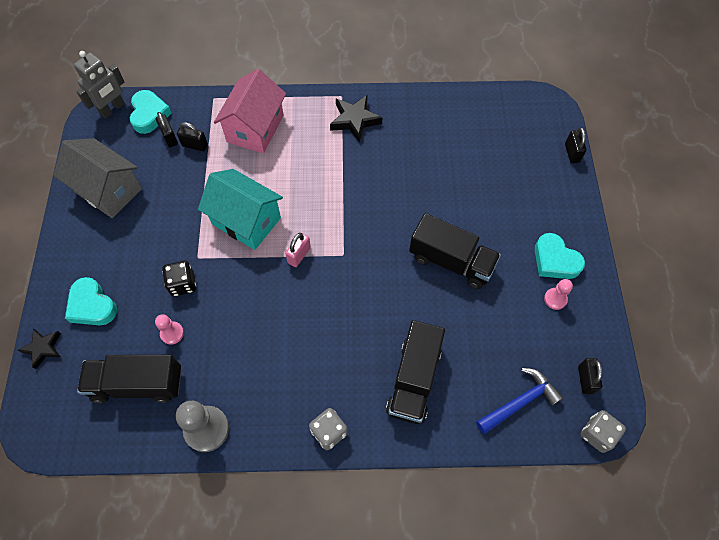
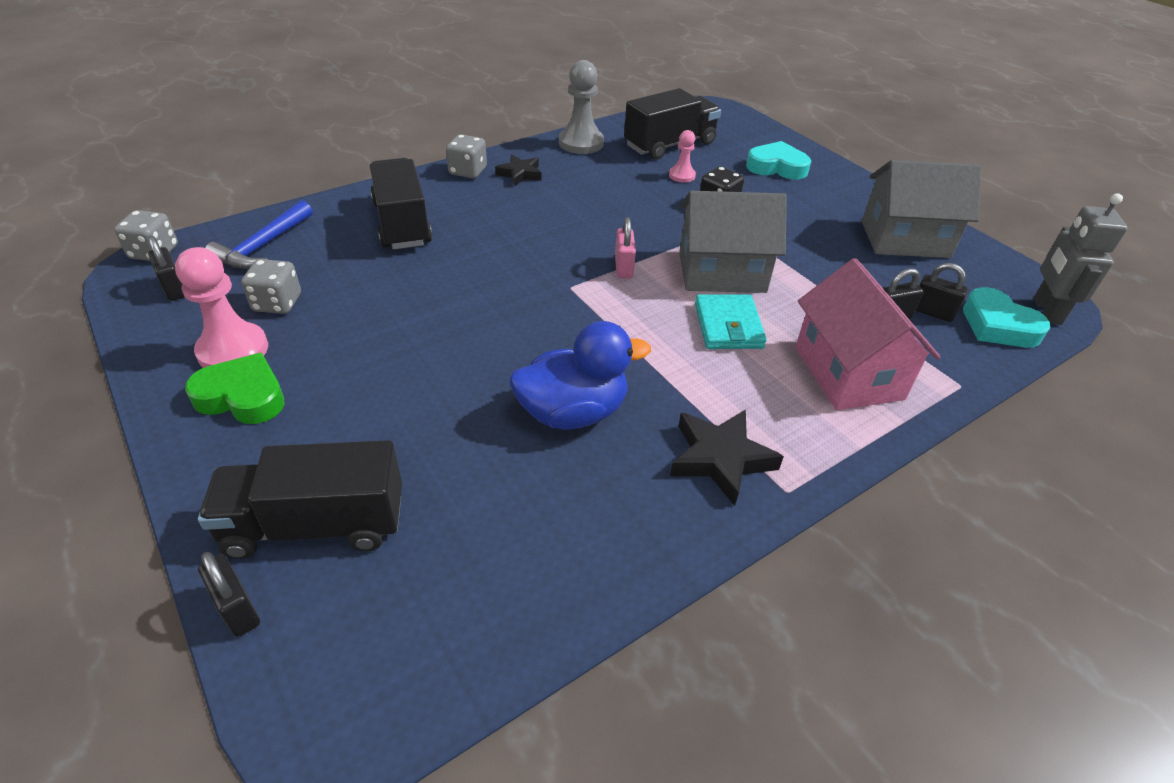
camera: 145 degrees right, 20 degrees down
black star [18,328,61,369] -> black star moved to [495,155,542,186]
turquoise house [198,169,283,250] -> grey house [679,191,787,293]
black truck [409,213,501,289] -> black truck moved to [198,440,402,559]
turquoise heart [535,233,585,279] -> green heart [185,353,285,424]
pink pawn [544,279,573,310] -> pink pawn [175,247,268,368], size x1.80
none -> grey dice [241,259,301,314]
none -> blue duck [509,321,651,430]
none -> turquoise wallet [695,294,767,349]

